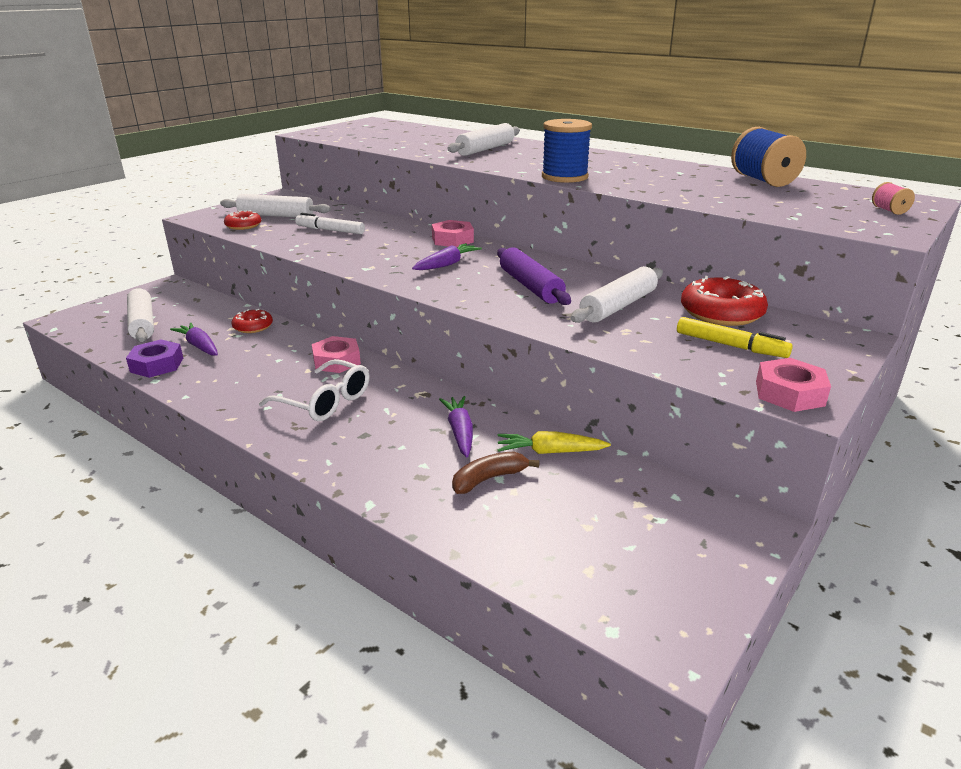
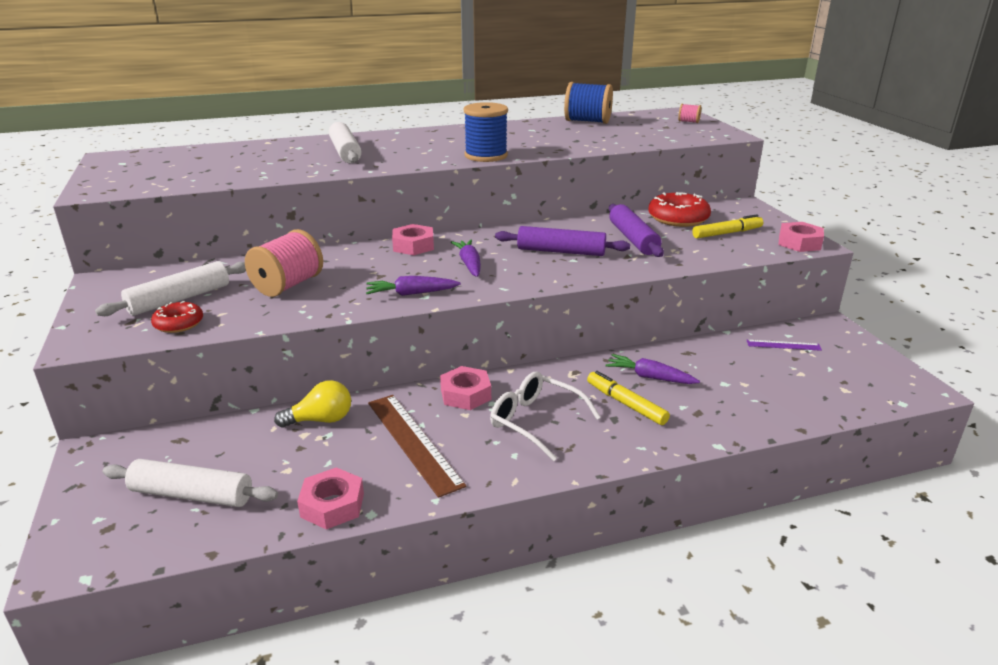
camera: 55 degrees left, 0 degrees up
purple nut [126,340,183,378] -> pink nut [297,467,364,529]
purple carrot [170,323,218,356] -> purple carrot moved to [366,276,461,296]
red donut [232,309,273,333] -> yellow light bulb [274,380,351,428]
white glasses [259,359,369,421] -> white glasses turned 120 degrees counterclockwise [490,372,601,461]
white marker [295,213,365,234] -> pink spool [245,229,323,297]
brown banana [452,451,540,494] -> none
yellow carrot [498,431,611,454] -> none
white rolling pin [571,266,663,323] -> purple rolling pin [609,204,664,257]
none -> brown ruler [368,395,466,498]
none -> yellow marker [587,371,670,425]
none -> purple ruler [747,340,822,351]

